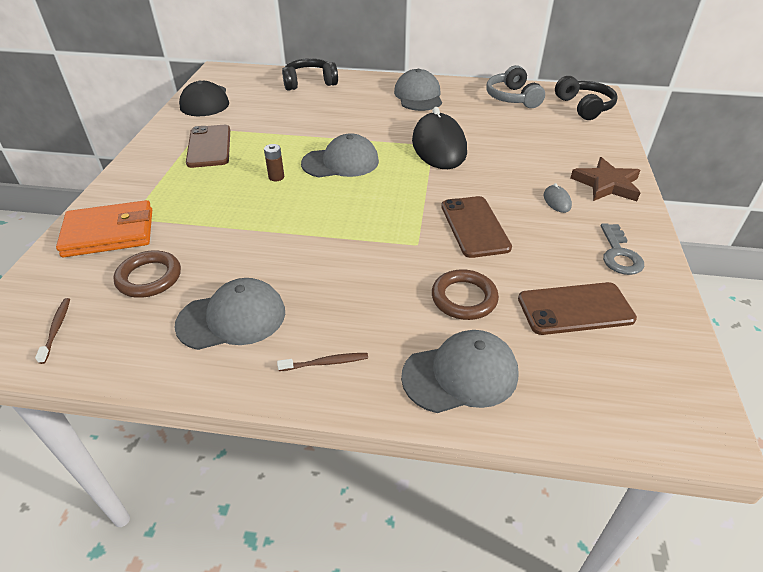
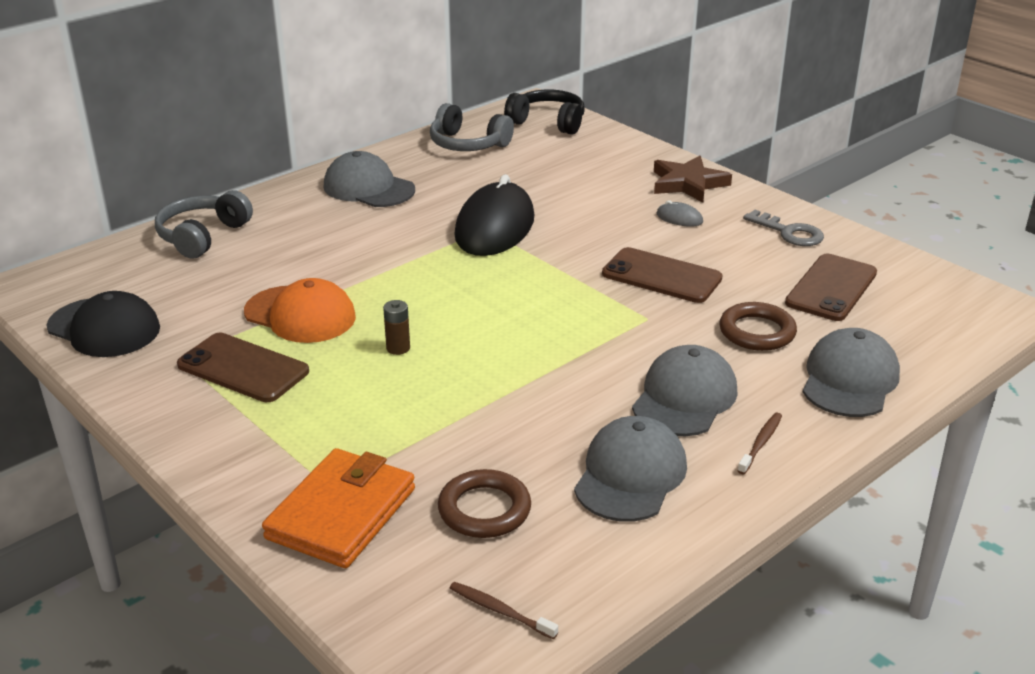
camera: 50 degrees left, 10 degrees down
black headphones [282,58,338,91] -> grey headphones [155,190,253,259]
grey cap [301,133,379,177] -> grey cap moved to [632,345,738,436]
black mouse [412,107,467,169] -> black mouse turned 75 degrees clockwise [454,174,535,256]
none -> orange cap [244,278,356,343]

